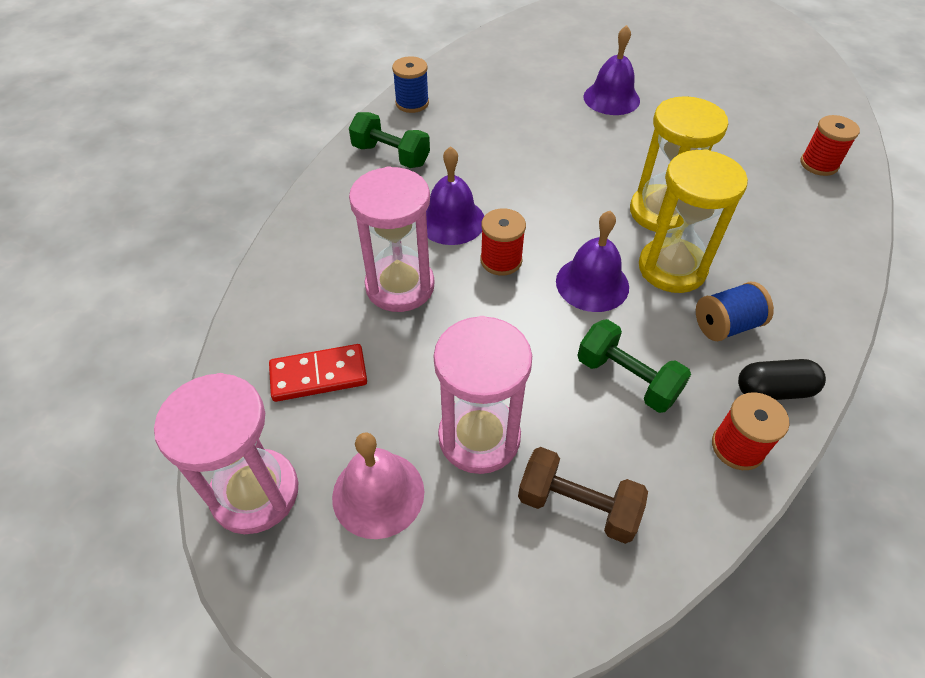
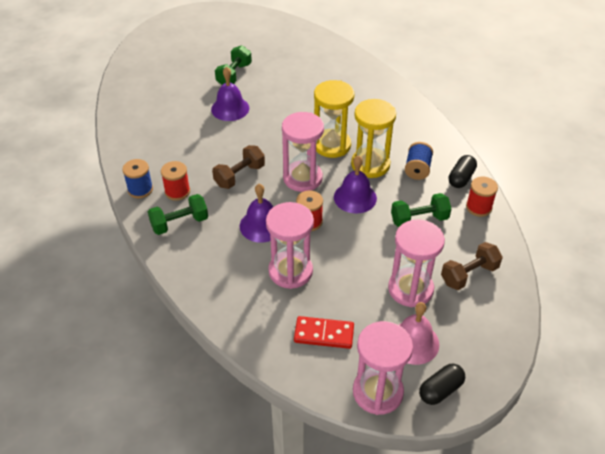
camera: 55 degrees left, 5 degrees down
red domino [269,344,367,402] -> red domino turned 75 degrees clockwise [294,316,354,349]
red spool [800,115,860,176] -> red spool moved to [161,161,190,201]
none -> brown dumbbell [212,145,265,189]
none -> green dumbbell [215,45,252,85]
none -> pink hourglass [282,112,324,192]
none -> black capsule [419,364,465,405]

